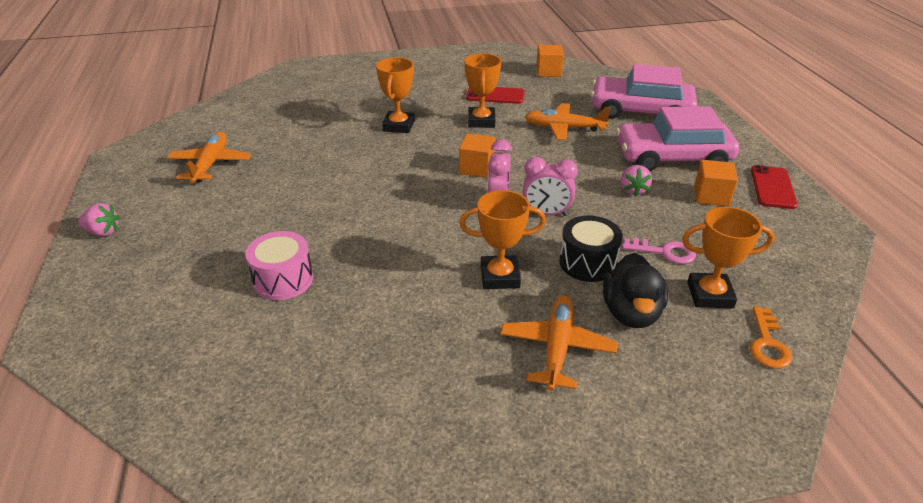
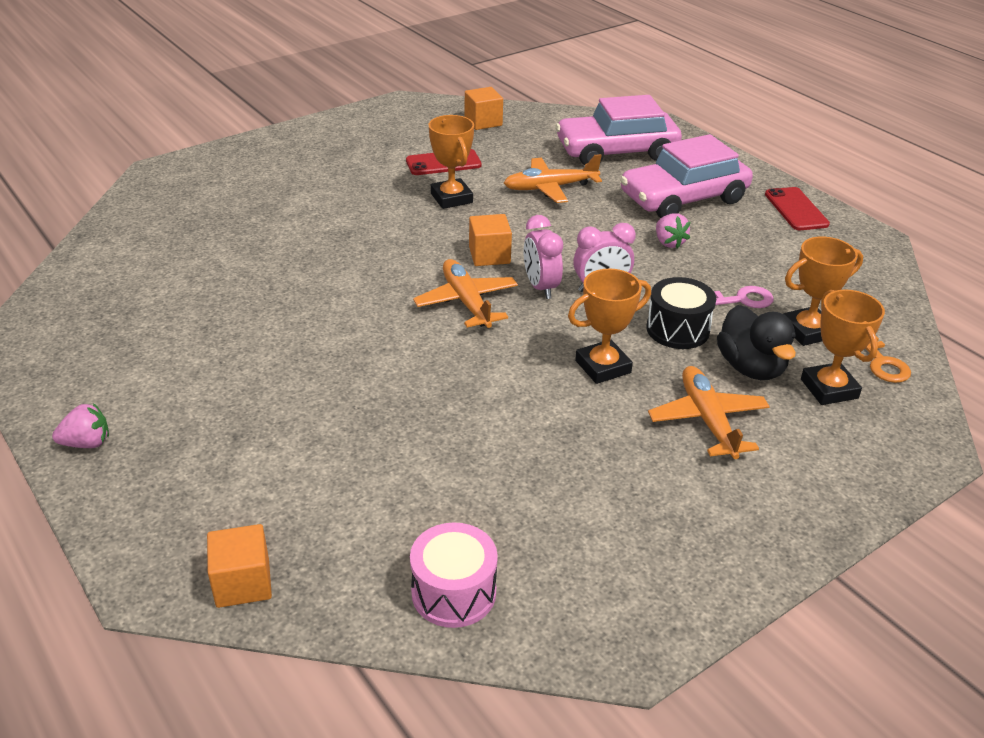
camera: 25 degrees left, 0 degrees up
orange plane [167,132,251,183] -> orange plane moved to [413,259,518,328]
pink drum [245,231,313,300] -> pink drum moved to [410,522,498,628]
orange trophy [376,57,415,133] -> orange trophy moved to [801,290,885,405]
orange cube [694,160,738,206] -> orange cube moved to [207,524,272,608]

